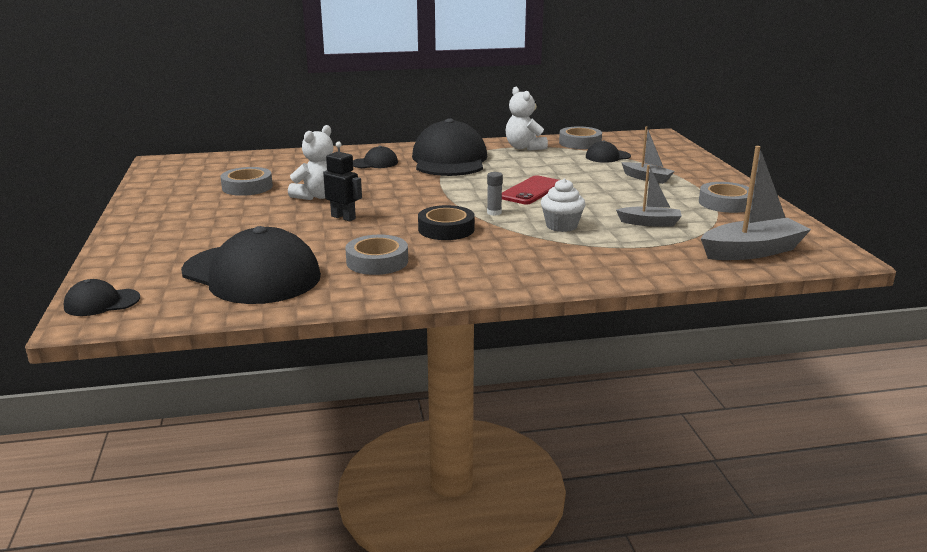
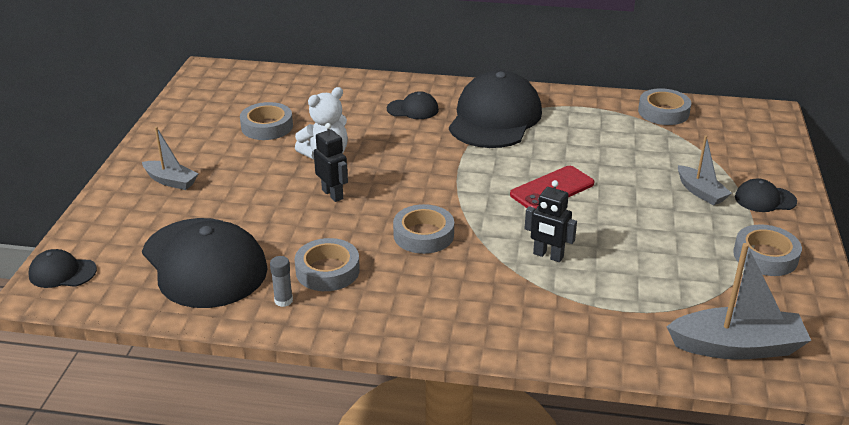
camera: 20 degrees right, 10 degrees up
black tape [418,205,475,240] -> grey tape [393,204,454,254]
grey glue stick [487,172,503,216] -> grey glue stick moved to [270,256,293,307]
white teddy bear [506,87,548,151] -> none
white cupcake [541,178,586,232] -> black robot [525,180,577,262]
black cap [586,141,631,163] -> black cap moved to [735,178,797,212]
grey boat [616,165,682,226] -> grey boat moved to [142,127,199,190]

